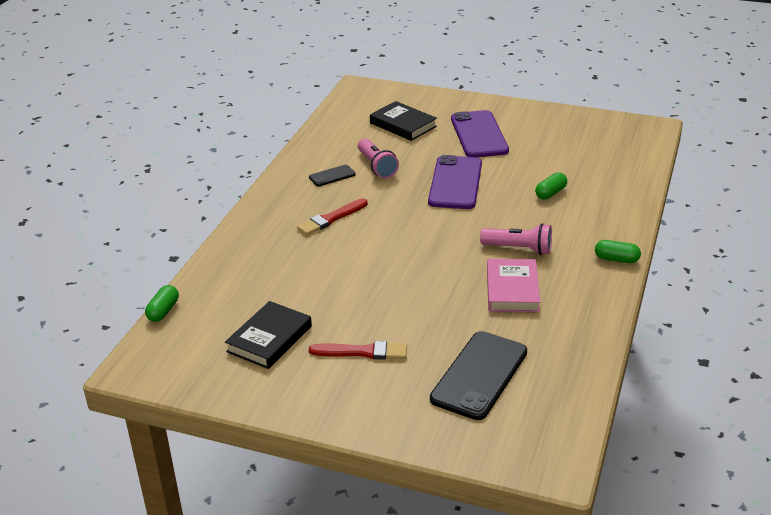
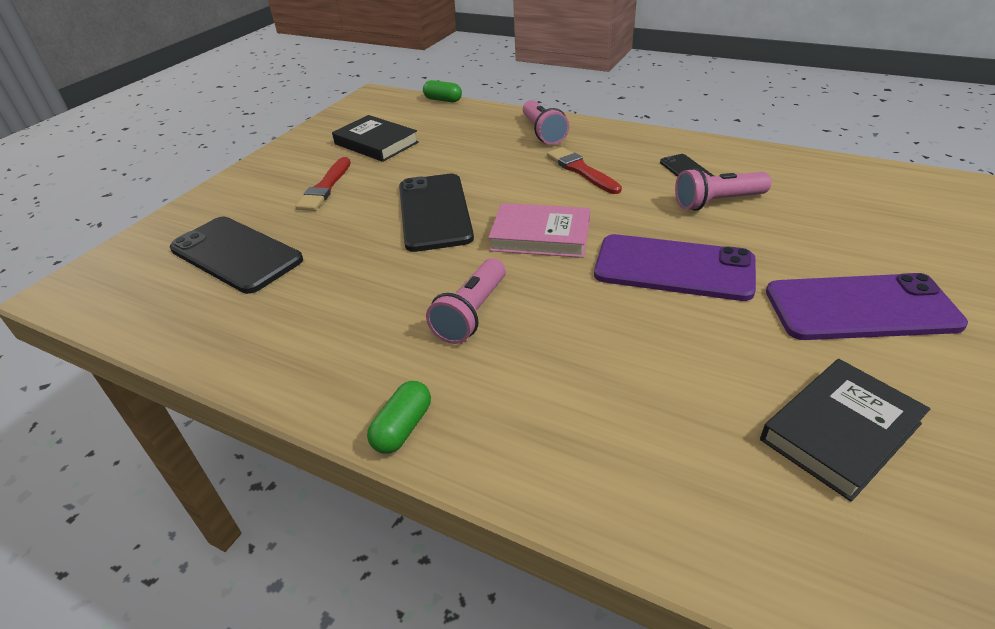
camera: 100 degrees right, 5 degrees up
black book [370,101,437,141] -> black book moved to [760,359,930,502]
pink book [487,259,540,312] -> pink book moved to [488,203,590,258]
green capsule [535,172,567,200] -> none
none -> black phone [399,174,474,252]
none -> pink flashlight [523,100,569,145]

